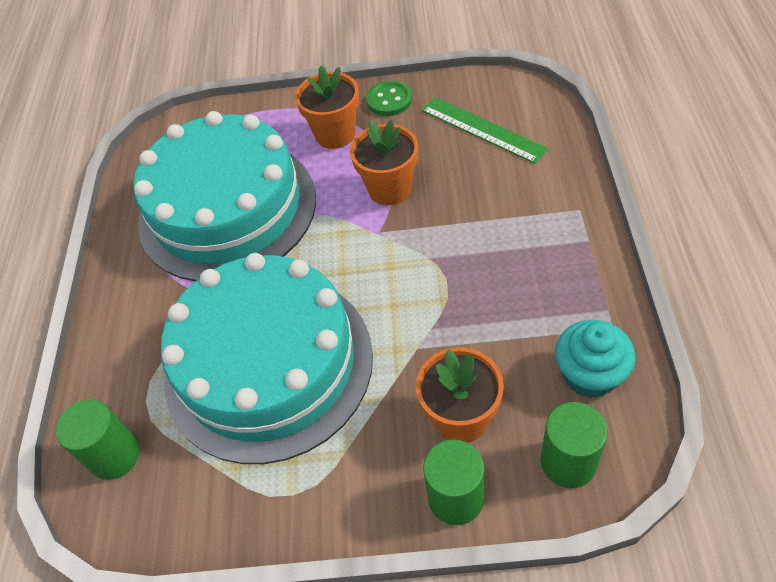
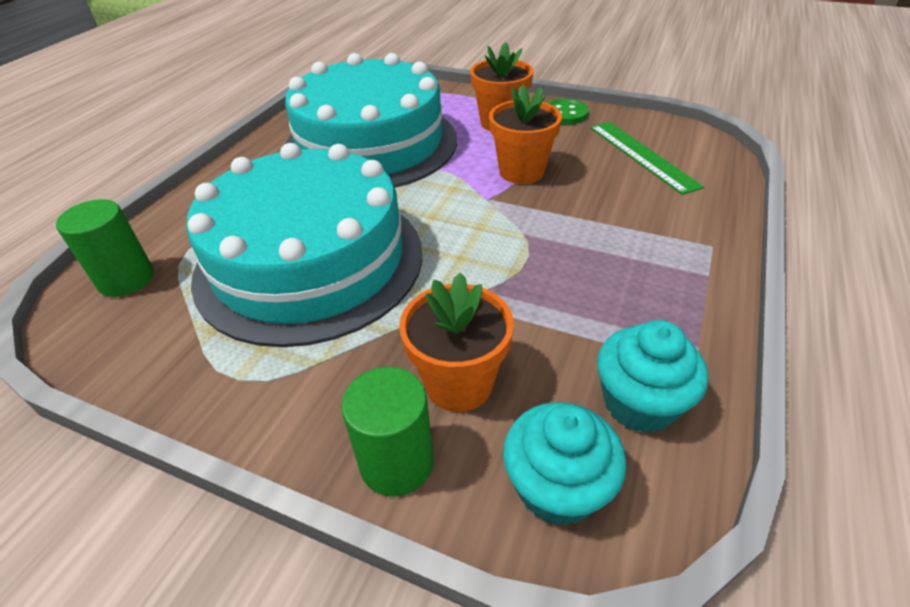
camera: 20 degrees right, 10 degrees down
green cylinder [541,402,608,488] -> turquoise cupcake [503,402,627,526]

